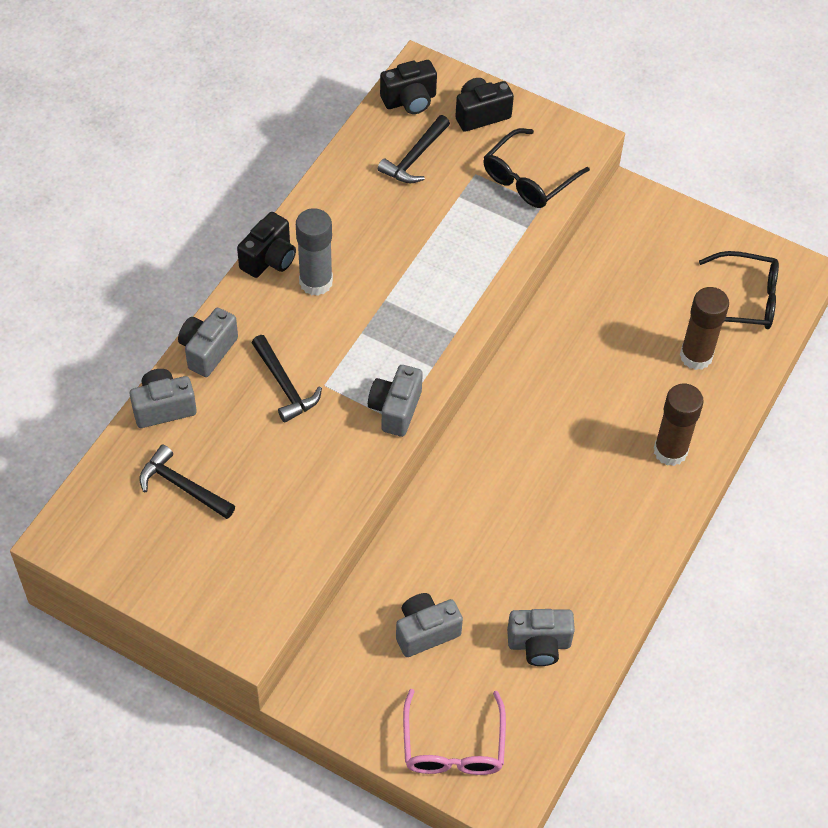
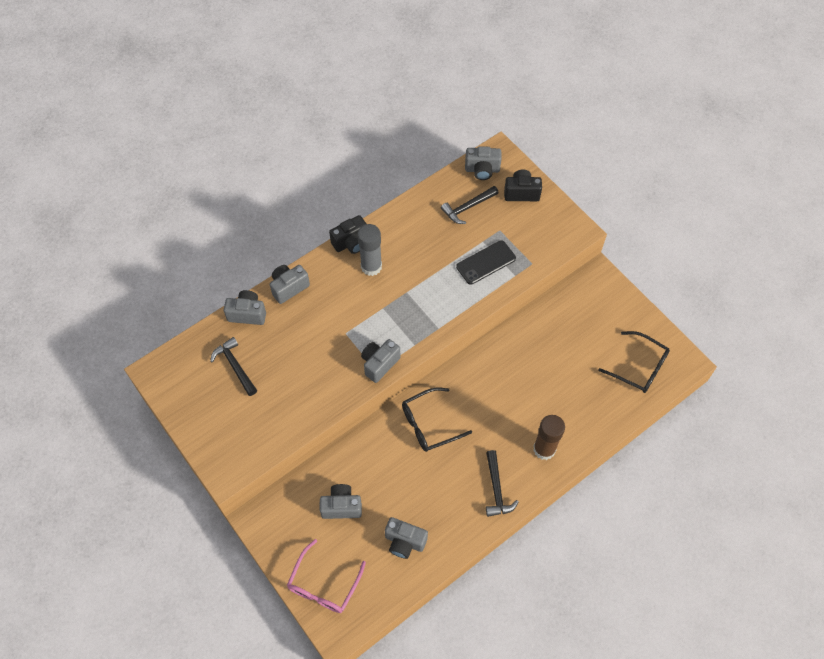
camera: 25 degrees right, 5 degrees up
black hammer [252,335,322,423] -> black hammer moved to [486,450,519,517]
black camera [380,60,437,114] -> grey camera [465,146,501,180]
black glasses [483,128,590,208] -> black glasses moved to [402,387,472,452]
brown glue stick [680,287,729,370] -> none
none -> black phone [456,240,516,285]

